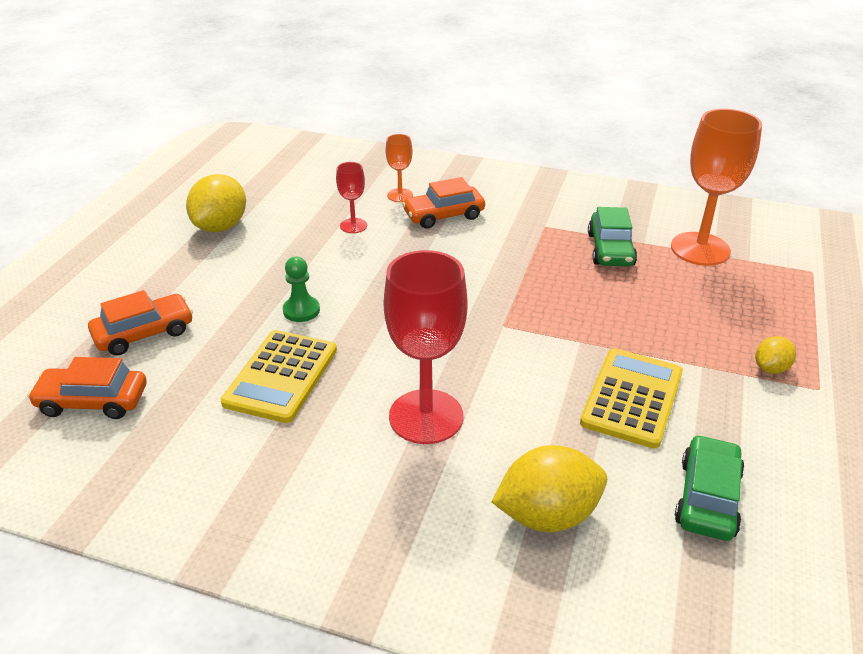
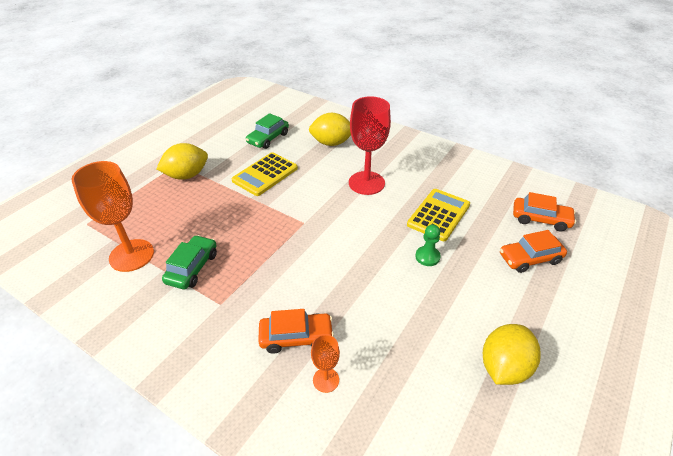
camera: 165 degrees left, 5 degrees up
red goblet [336,162,367,233] -> none
yellow lemon [755,336,796,374] -> yellow lemon [156,143,208,180], size x1.89

